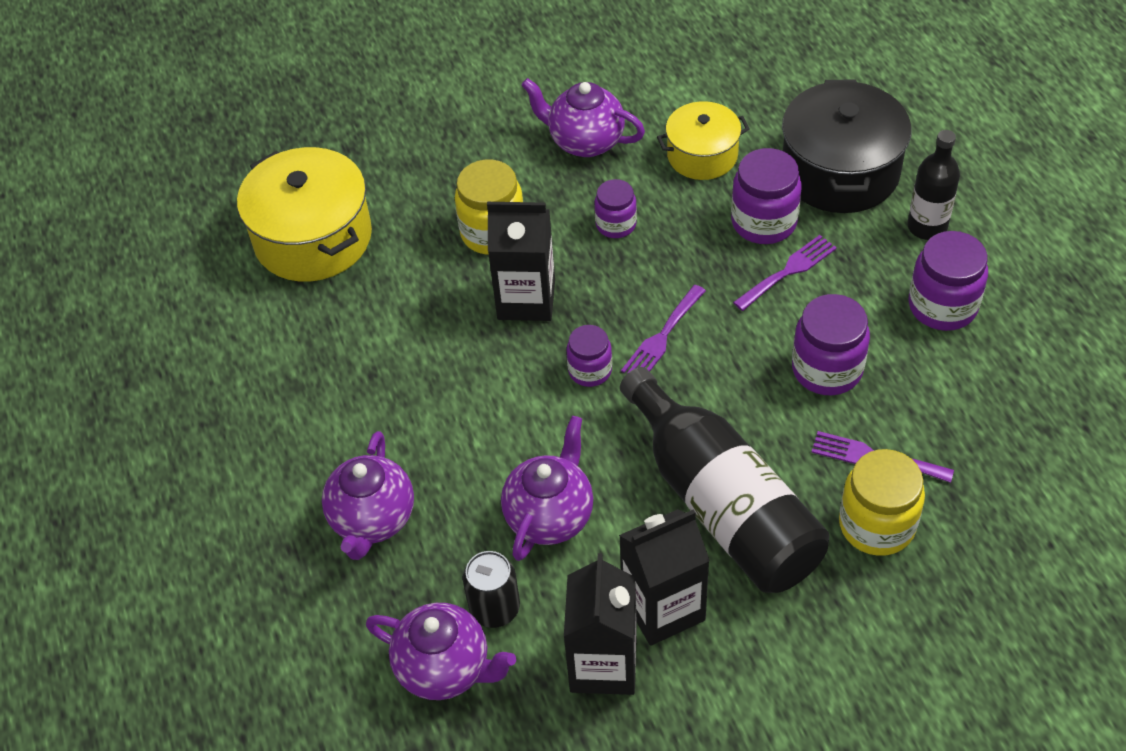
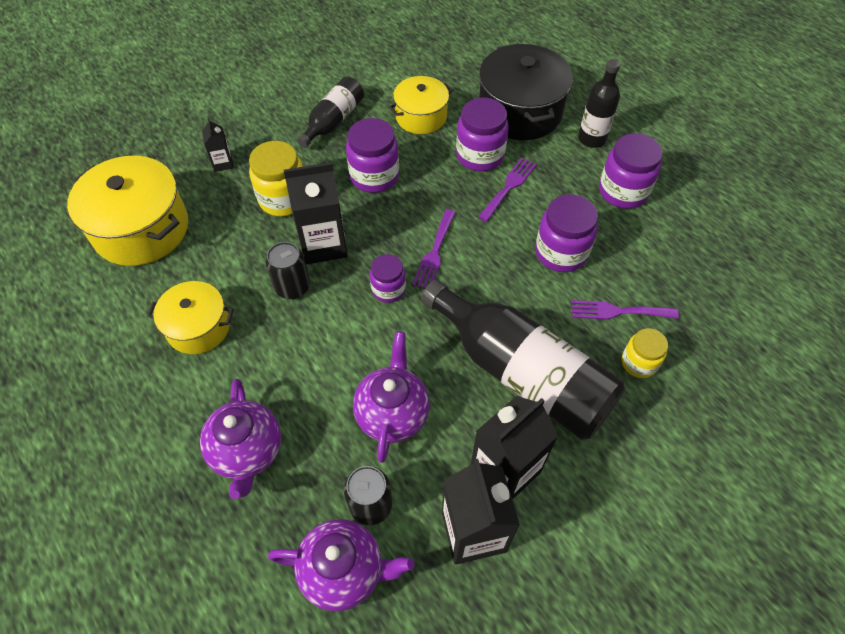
camera: 20 degrees left, 5 degrees up
purple teapot [521,78,645,157] -> black bottle [297,77,364,148]
purple jar [595,179,637,238] -> purple jar [346,118,399,193], size x1.60
yellow jar [839,449,925,556] -> yellow jar [622,328,668,378], size x0.62
none -> yellow pot [147,281,233,354]
none -> black carton [202,118,234,172]
none -> black can [266,242,310,299]

